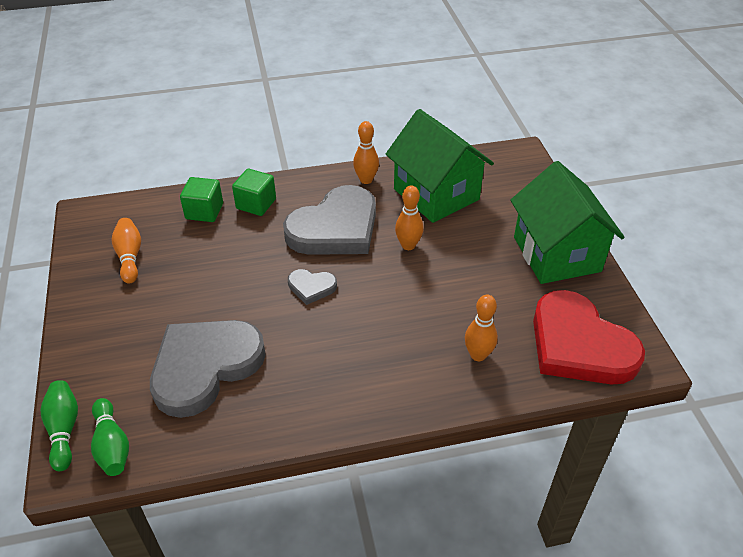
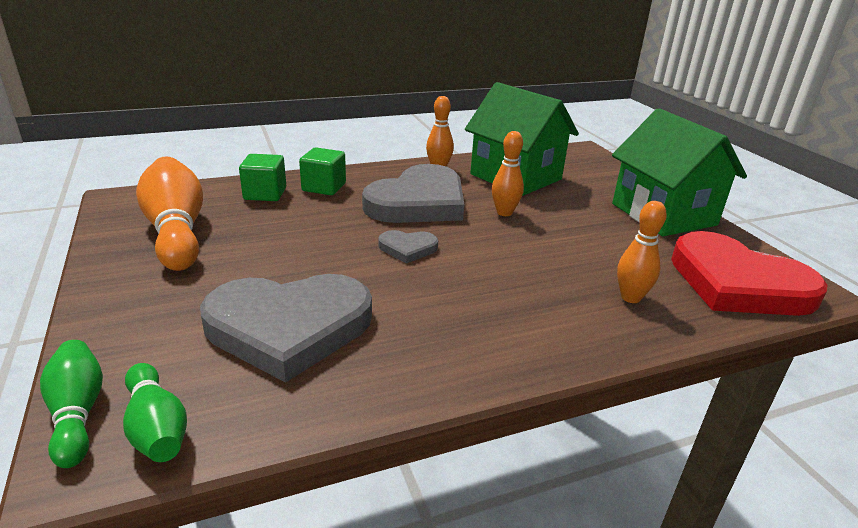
camera: 10 degrees left, 15 degrees down
orange bowling pin [112,218,141,284] -> orange bowling pin [136,156,203,271], size x1.77
grey heart [150,320,266,418] -> grey heart turned 135 degrees counterclockwise [200,274,372,383]

